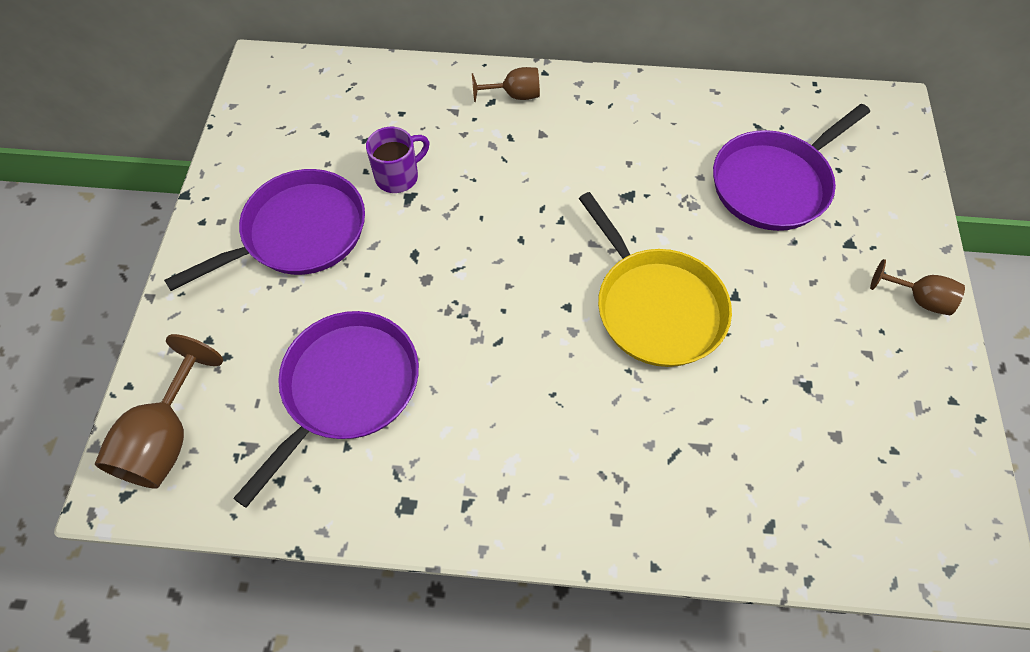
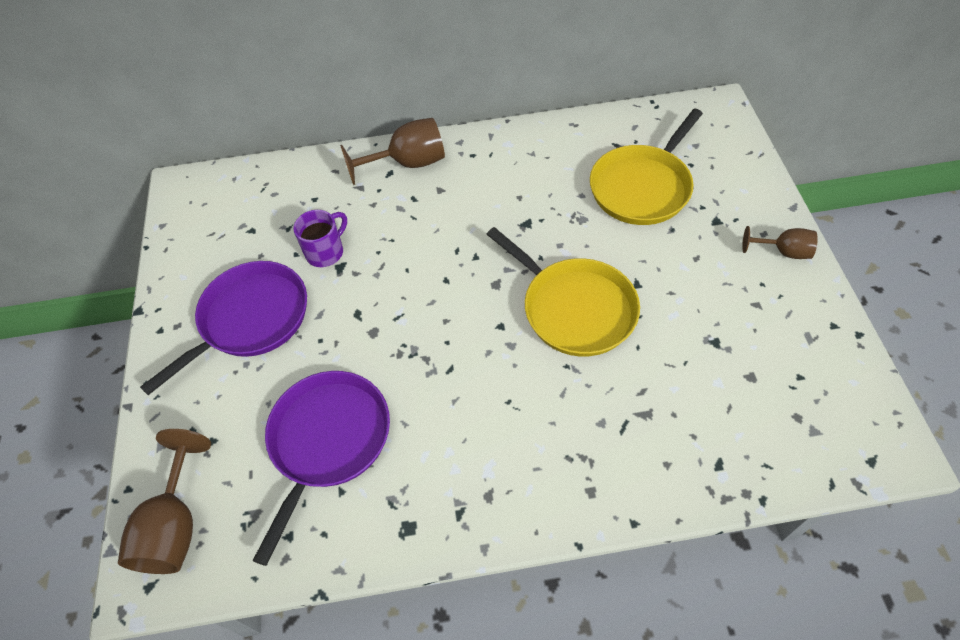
camera: 10 degrees left, 5 degrees down
brown goblet [472,67,540,102] -> brown goblet [340,118,445,185], size x1.66
purple pan [713,104,870,231] -> yellow pan [590,109,703,225]

